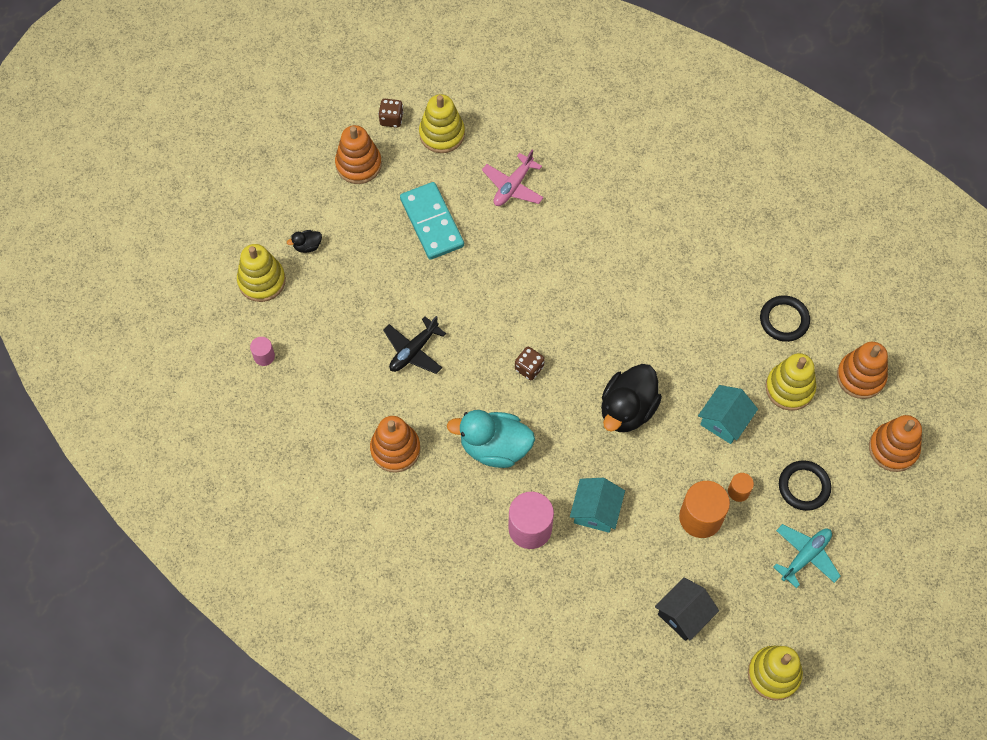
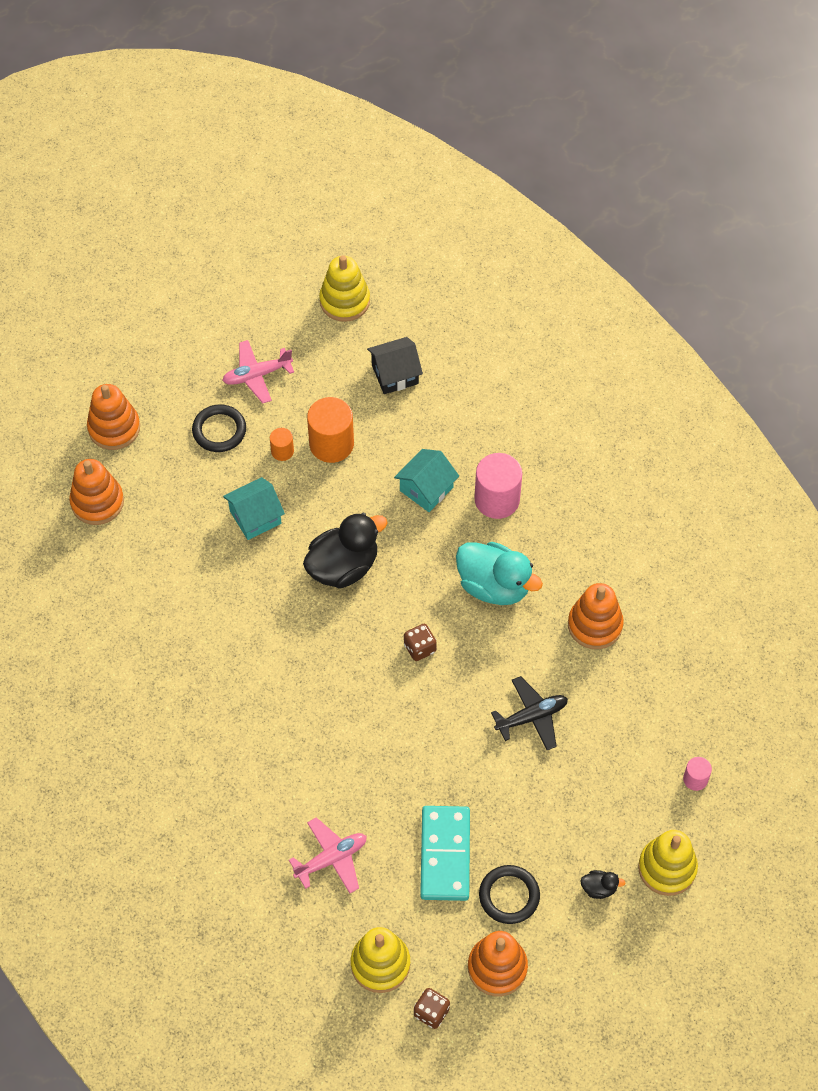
camera: 155 degrees left, 5 degrees down
black ring [760,295,810,342] -> black ring moved to [479,865,540,924]
yellow stacking toy [765,353,816,411] -> none
turquoise plane [773,524,841,588] -> pink plane [222,340,294,403]

